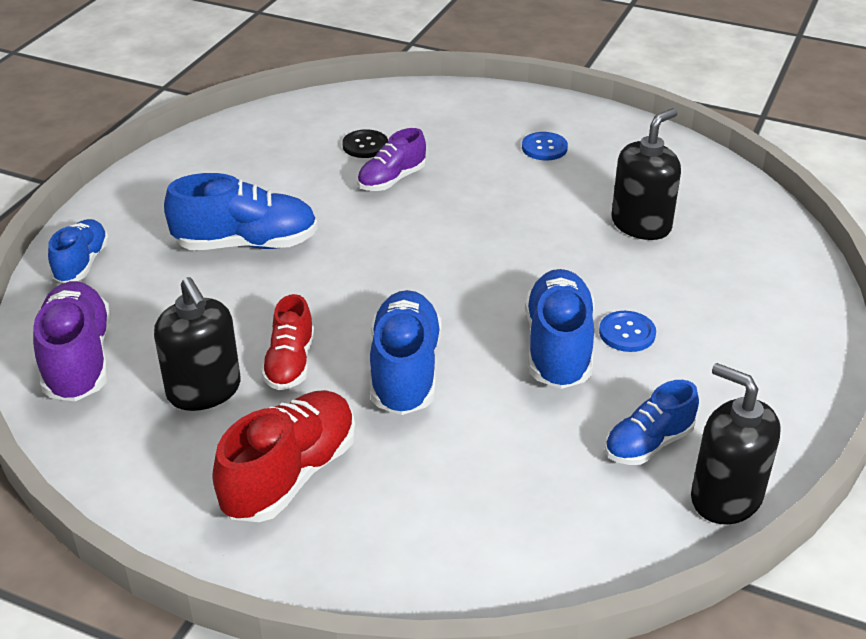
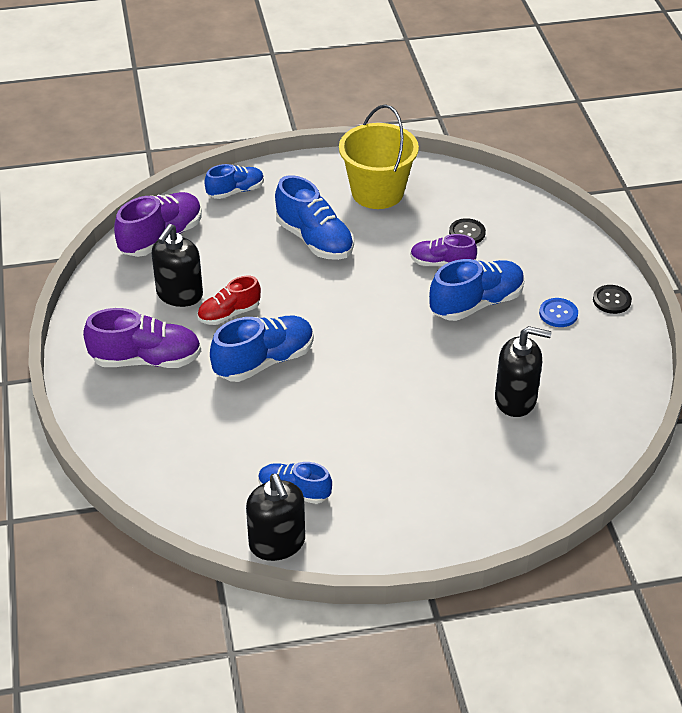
camera: 55 degrees right, 5 degrees up
red shoe [212,390,356,522] -> purple shoe [83,308,201,368]
blue shoe [525,269,594,389] -> blue shoe moved to [429,259,525,321]
blue button [599,311,656,352] -> none
black soap dispenser [691,363,781,525] -> black soap dispenser turned 150 degrees clockwise [246,474,305,561]
none -> yellow bucket [339,104,419,209]
none -> black button [593,285,632,314]

